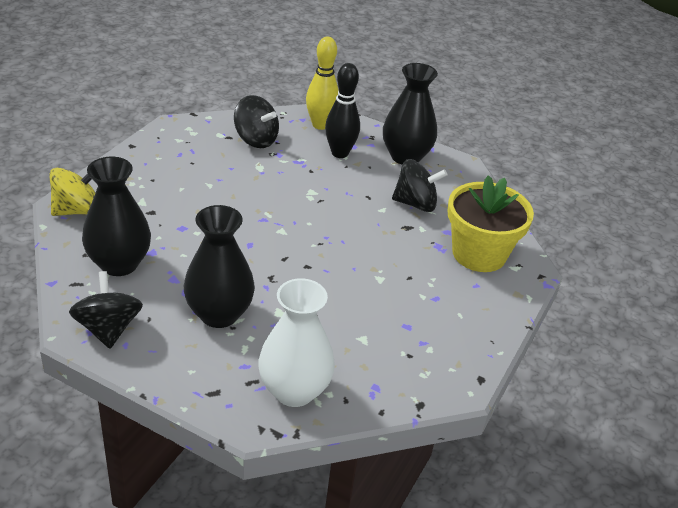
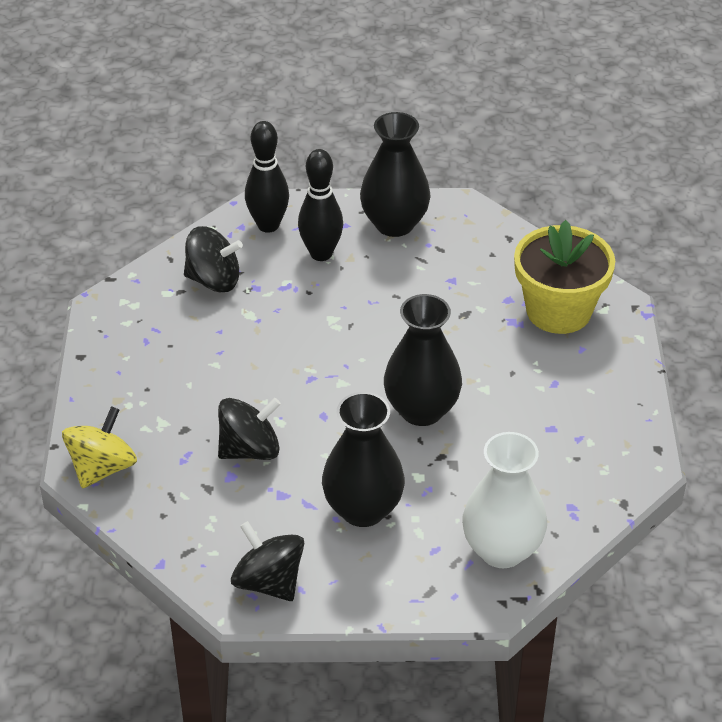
camera: 25 degrees left, 5 degrees up
black vase [82,157,151,276] -> black vase moved to [384,294,462,426]
yellow bowling pin [306,37,339,130] -> black bowling pin [245,121,289,233]
black spinning top [392,159,447,212] -> black spinning top moved to [218,398,281,460]

